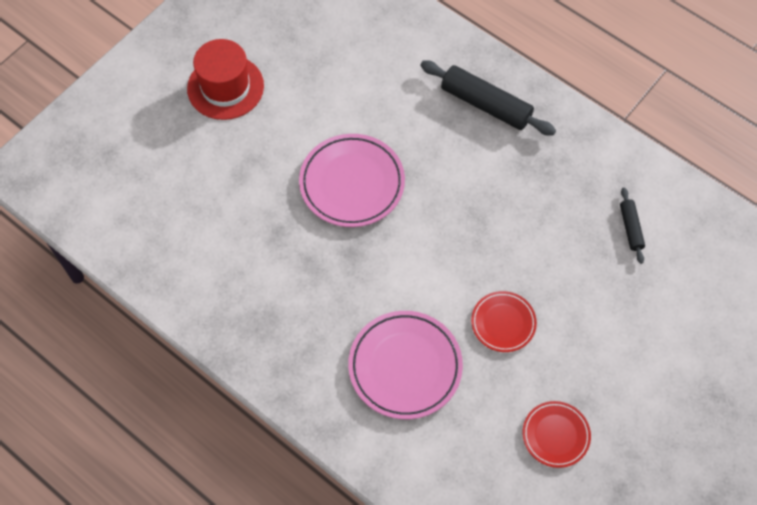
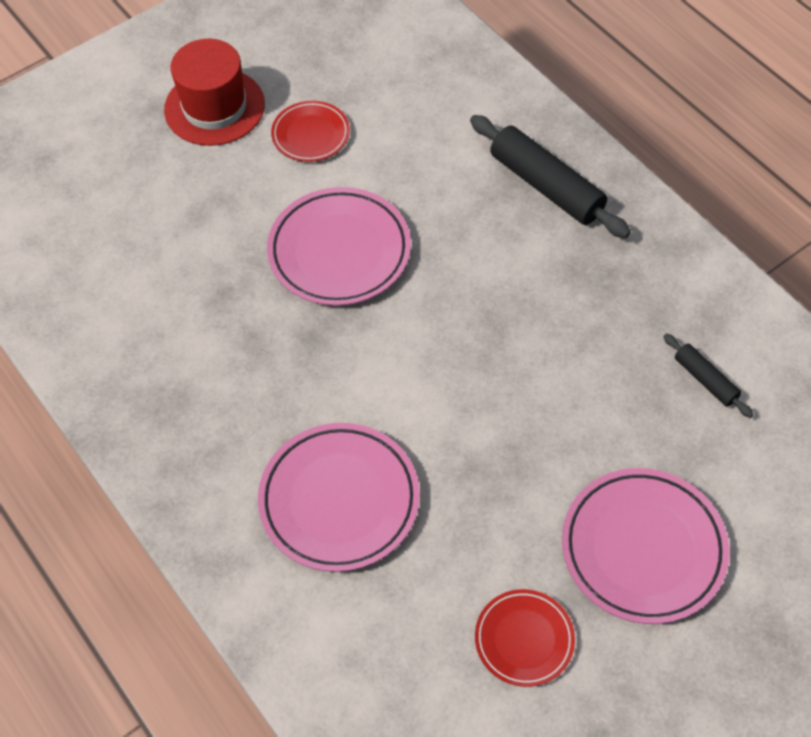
camera: 15 degrees right, 5 degrees down
red plate [471,291,537,352] -> red plate moved to [271,101,350,162]
black rolling pin [620,187,645,264] -> black rolling pin turned 45 degrees counterclockwise [664,334,754,418]
none -> pink plate [562,468,730,624]

